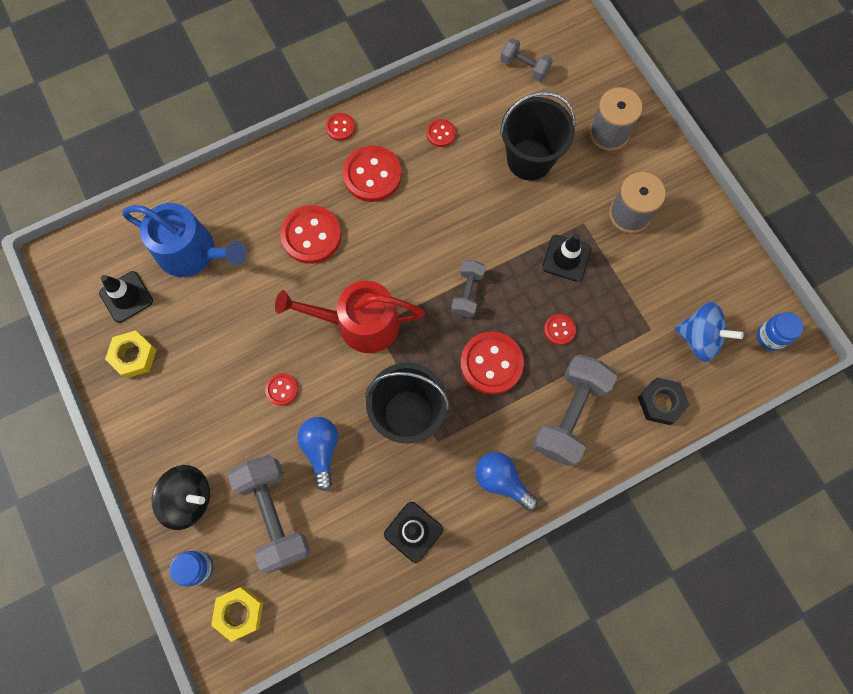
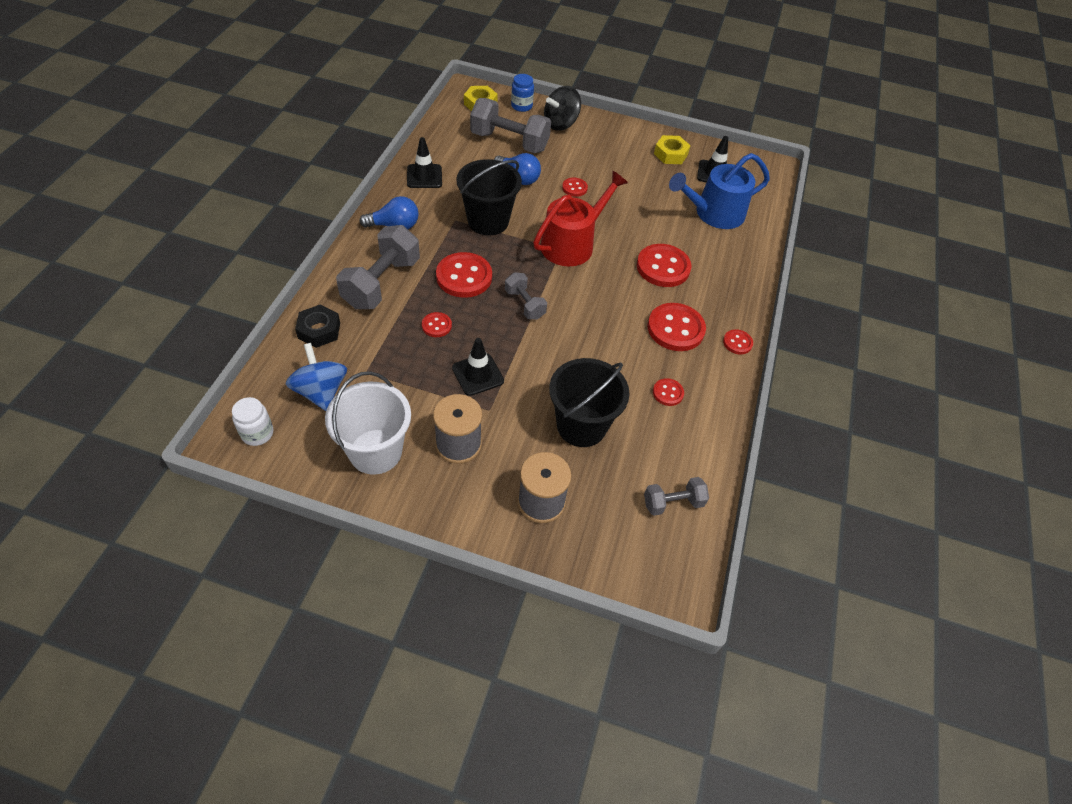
camera: 130 degrees right, 20 degrees down
grey dumbbell [532,354,618,466] -> grey dumbbell turned 45 degrees clockwise [336,225,420,309]
blue spinning top [675,302,744,362] -> blue spinning top turned 90 degrees clockwise [286,343,347,411]
blue jar [757,312,803,351] -> white jar [232,397,273,446]
none -> white bucket [325,371,411,475]

